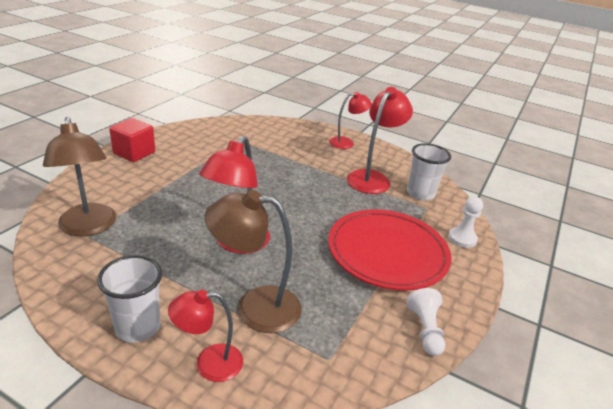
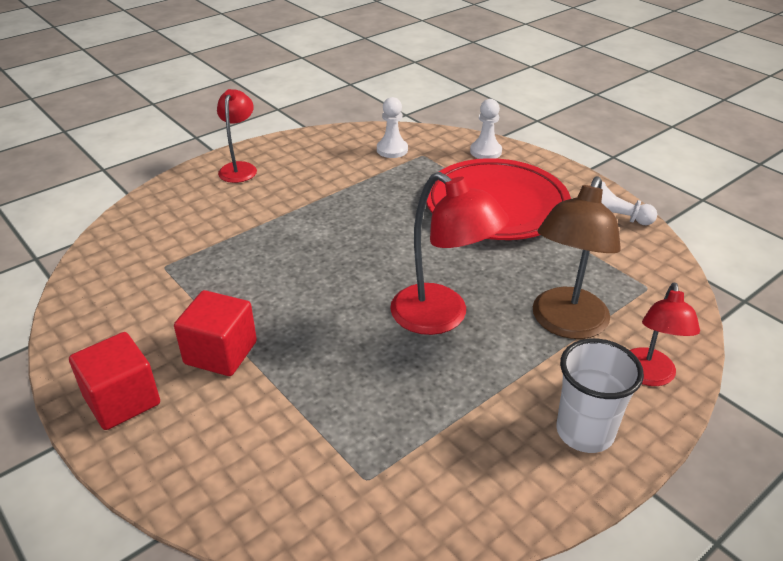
camera: 65 degrees left, 5 degrees up
brown lamp [43,117,116,237] -> none
red lamp [347,87,413,194] -> none
white cup [407,143,451,201] -> white pawn [377,97,408,158]
none -> red cube [174,290,257,376]

